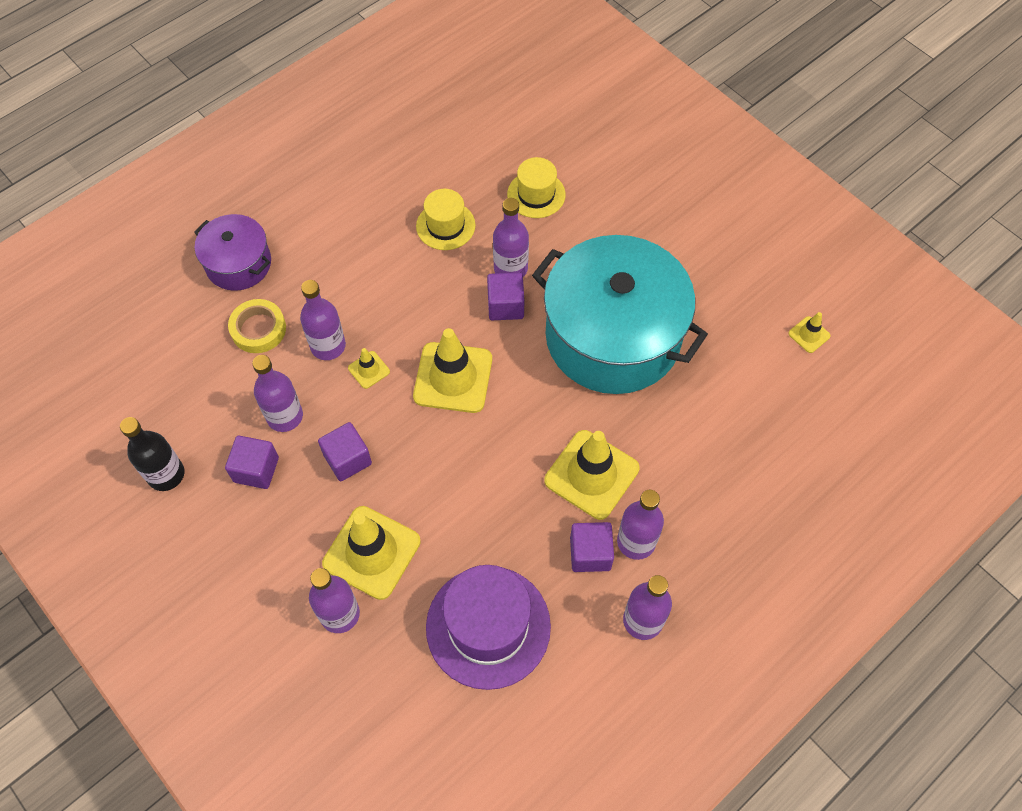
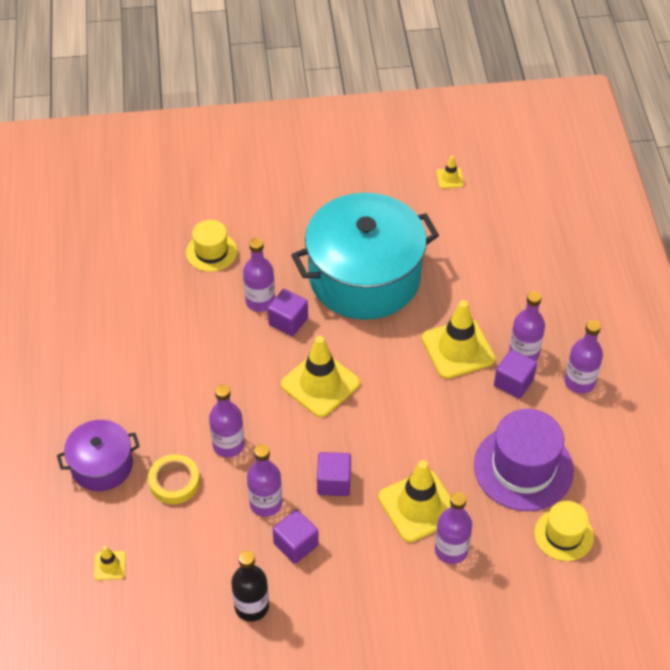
camera: 55 degrees left, 10 degrees down
yellow traffic cone [348,348,390,389] -> yellow traffic cone moved to [94,546,126,580]
yellow hat [416,189,475,250] -> yellow hat moved to [535,501,594,561]

